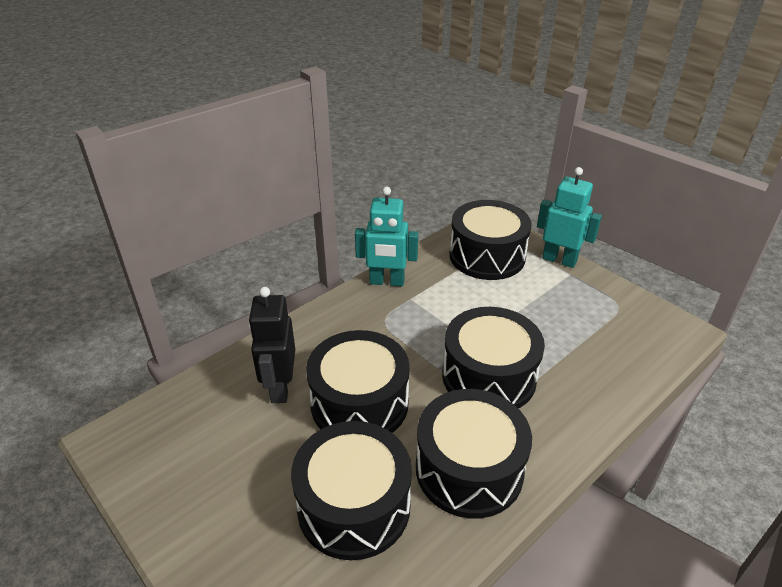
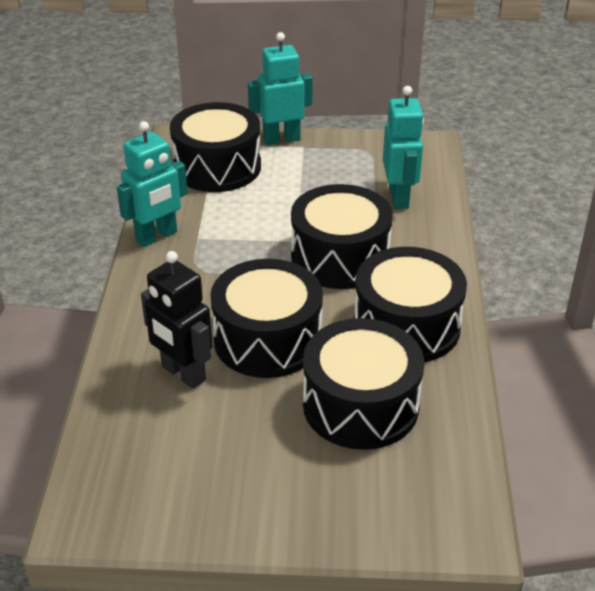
camera: 45 degrees left, 0 degrees up
none -> turquoise robot [383,86,424,209]

